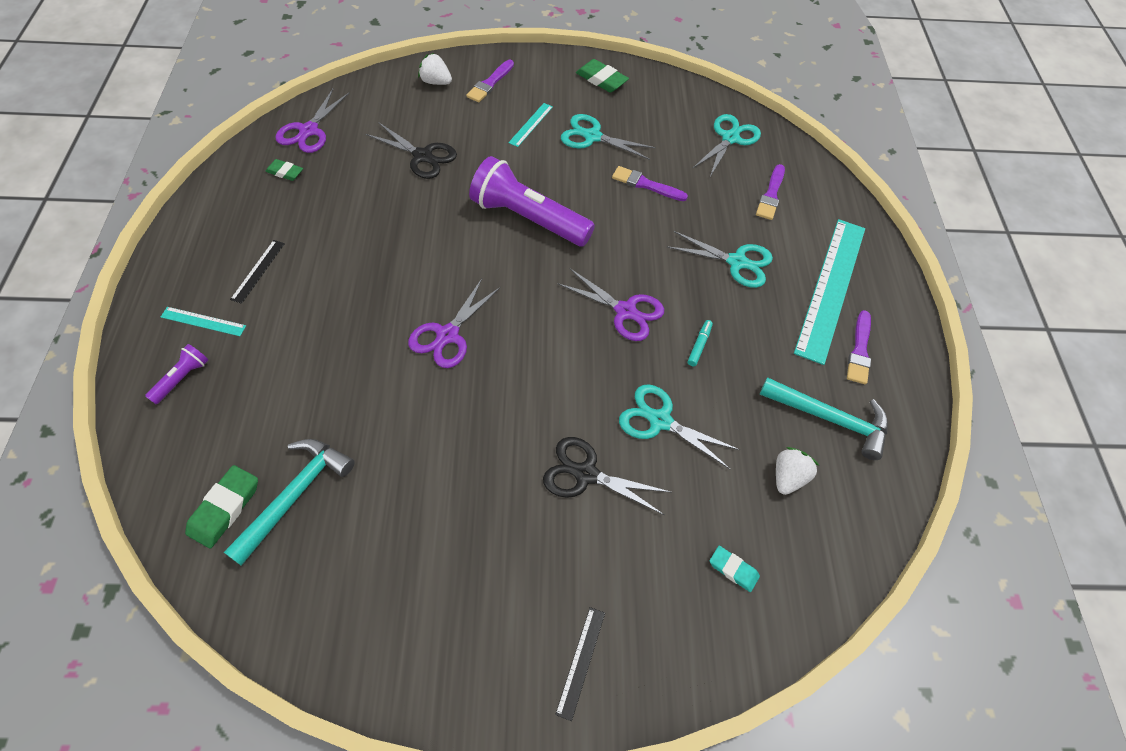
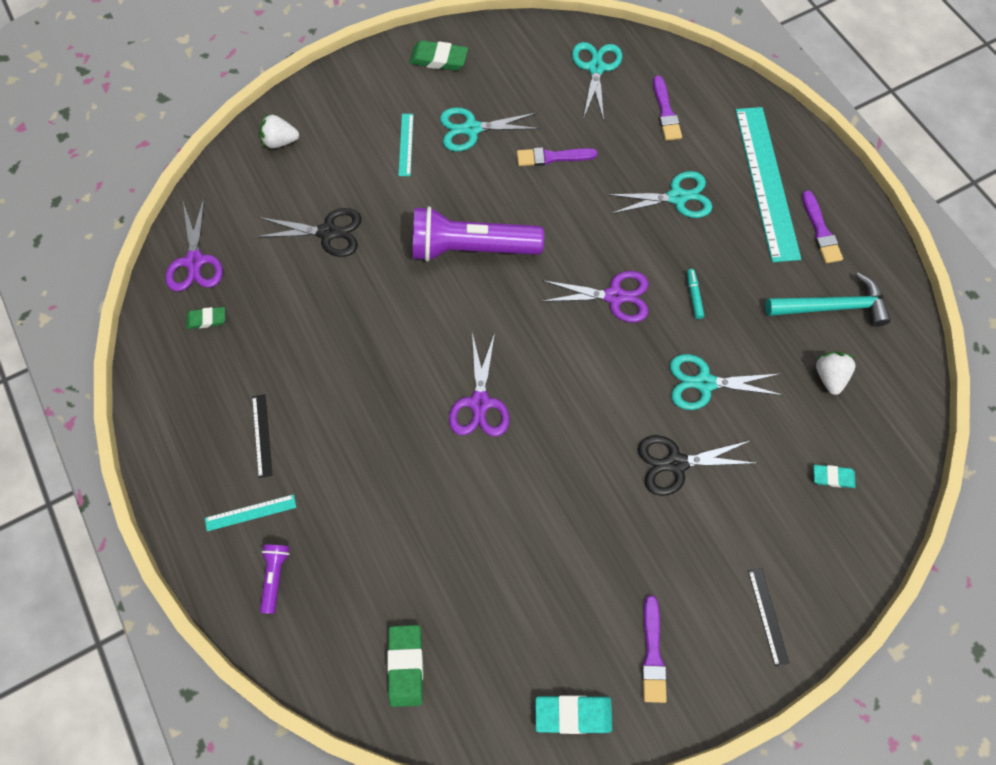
camera: 25 degrees left, 10 degrees up
turquoise hammer [224,439,355,566] -> none
purple brush [466,60,514,102] -> purple brush moved to [642,596,667,703]
none -> turquoise eraser [535,695,612,734]

